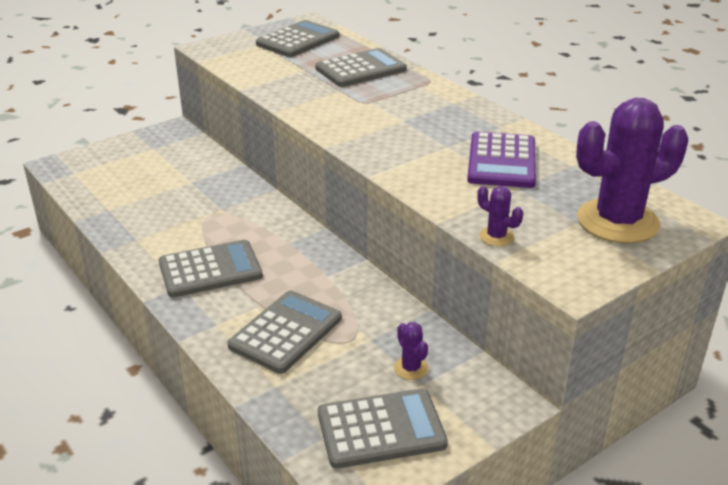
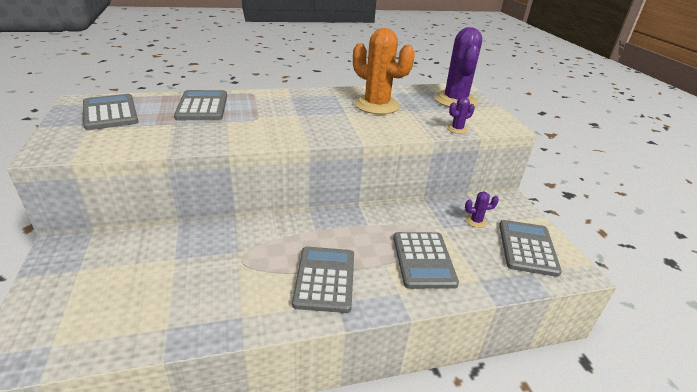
camera: 70 degrees left, 0 degrees up
grey calculator [227,290,342,374] -> grey calculator turned 150 degrees counterclockwise [393,232,459,289]
purple calculator [467,132,536,188] -> orange cactus [353,28,415,114]

